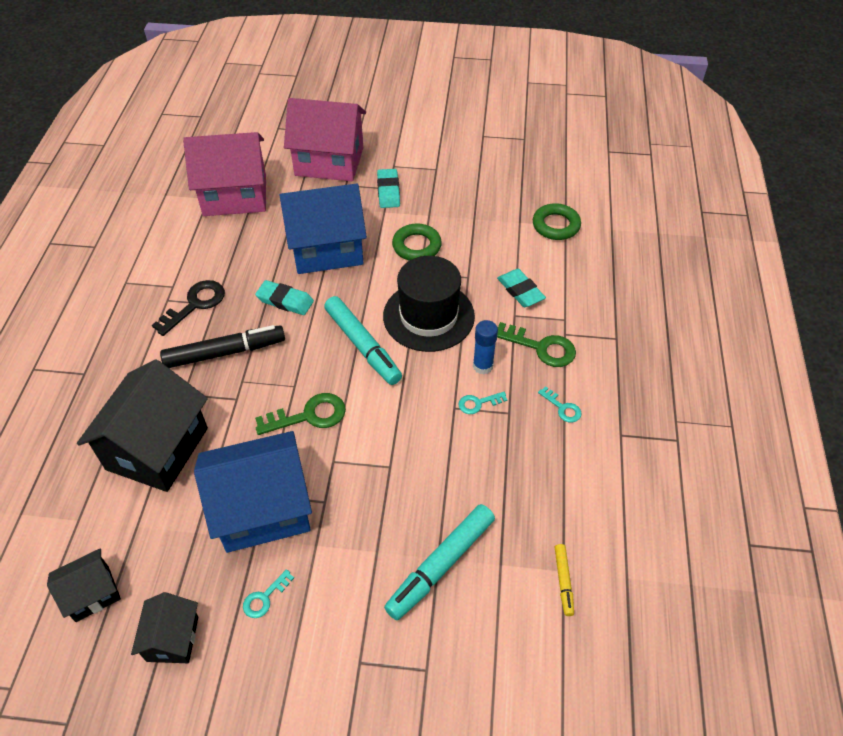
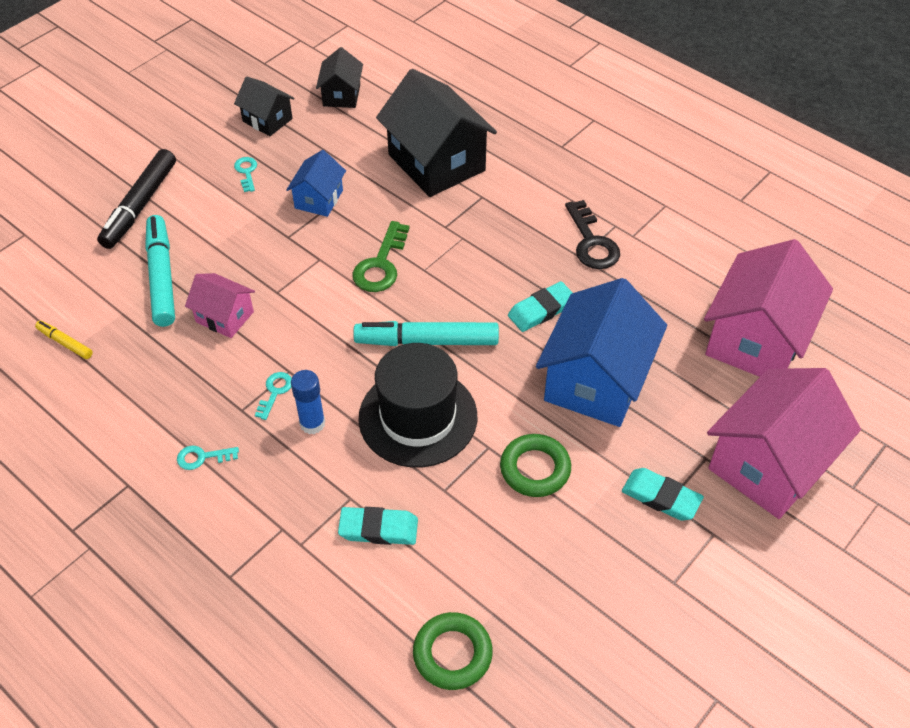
camera: 125 degrees right, 0 degrees up
black marker [160,325,285,368] -> black marker moved to [97,149,176,249]
blue house [194,431,312,553] -> blue house [286,150,346,217], size x0.52
green key [497,322,576,367] -> none
none -> pink house [185,273,255,338]

